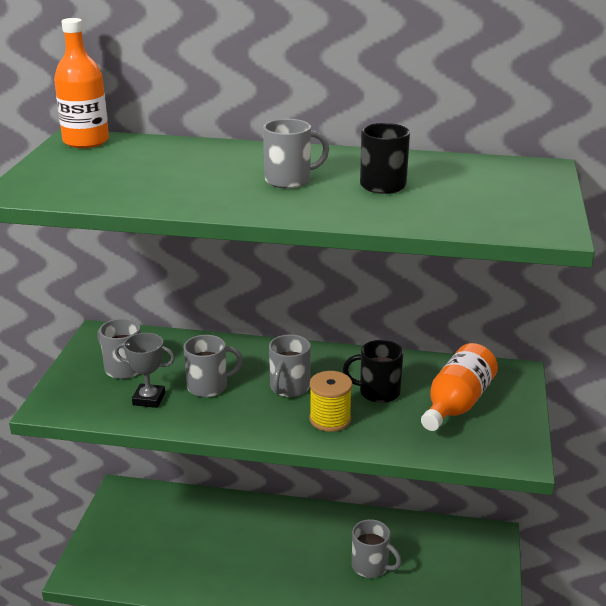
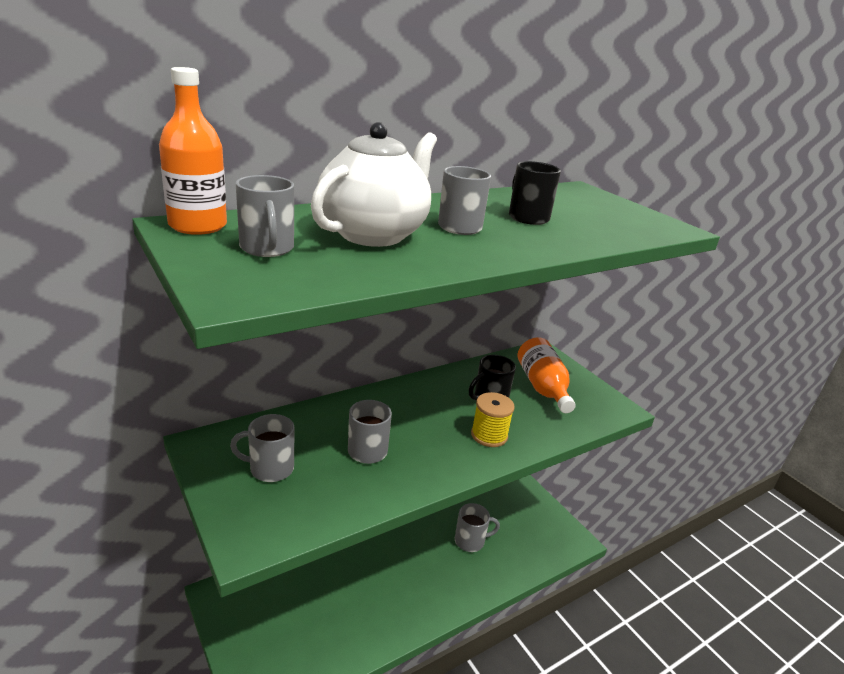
camera: 45 degrees left, 0 degrees up
grey trophy [115,333,175,408] -> none
grey mug [269,334,311,397] -> grey mug moved to [236,175,294,257]
none -> white teapot [311,122,437,247]

